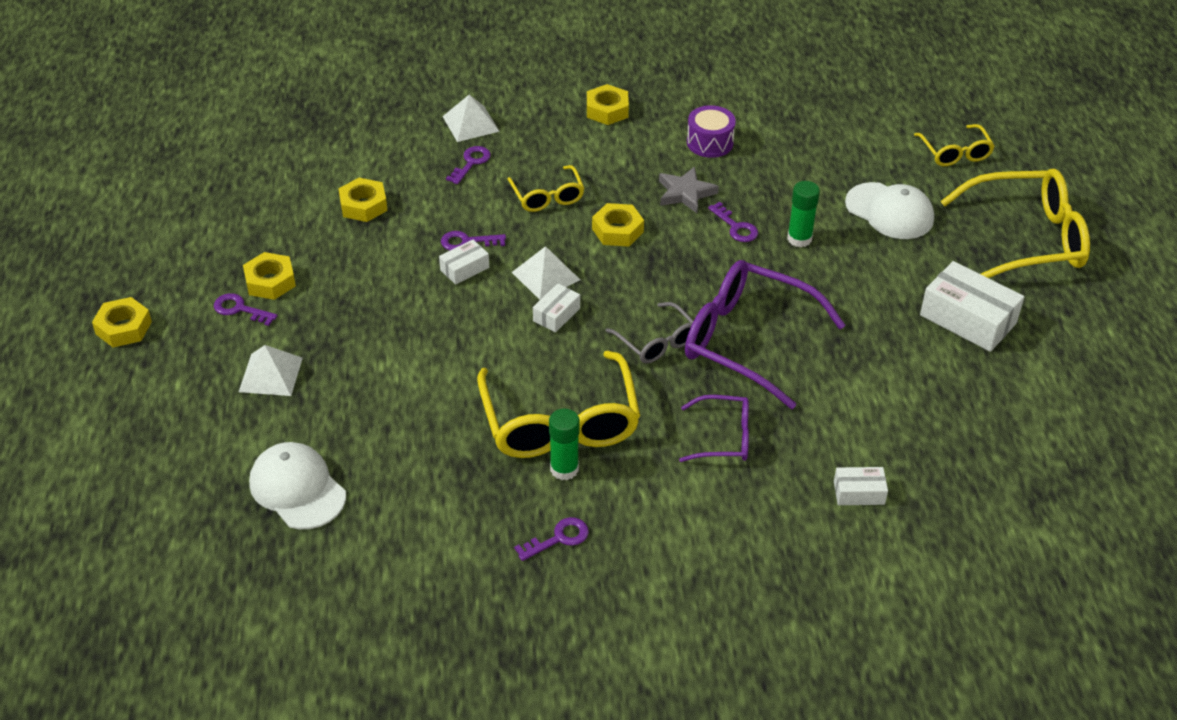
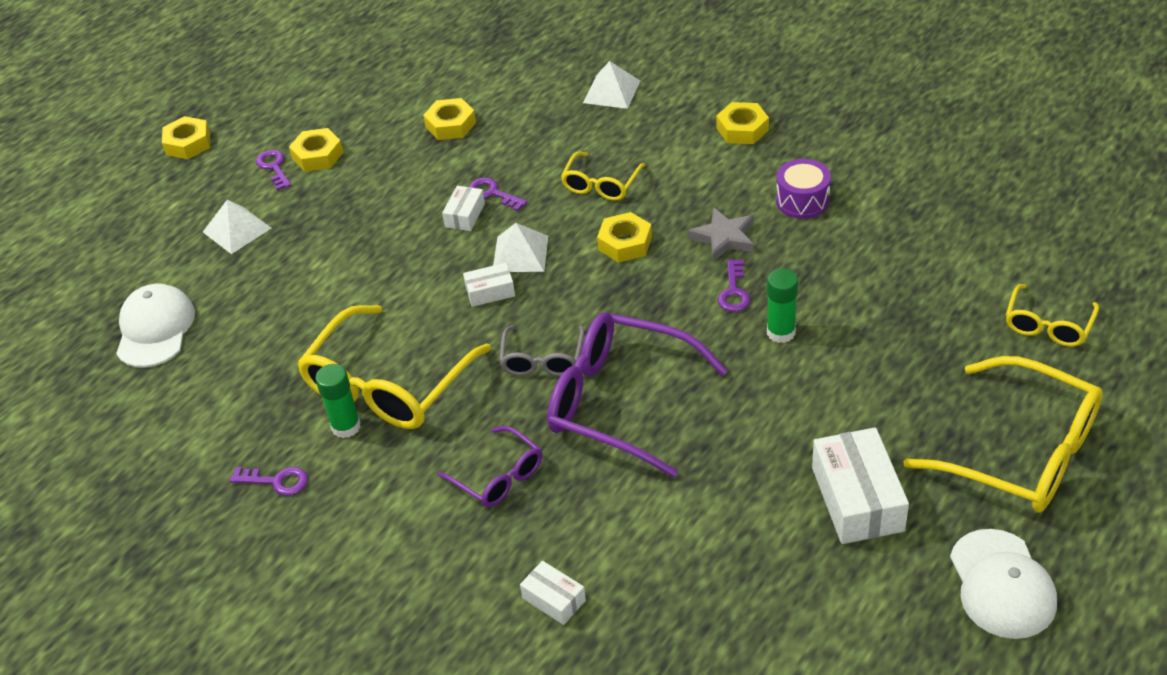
camera: 45 degrees right, 0 degrees up
white box [439,240,489,285] -> white box turned 75 degrees counterclockwise [442,186,485,231]
purple key [446,146,491,184] -> none
purple glasses [685,260,846,409] -> purple glasses turned 45 degrees counterclockwise [547,312,728,478]
white cap [845,182,934,239] -> white cap moved to [950,529,1057,639]

